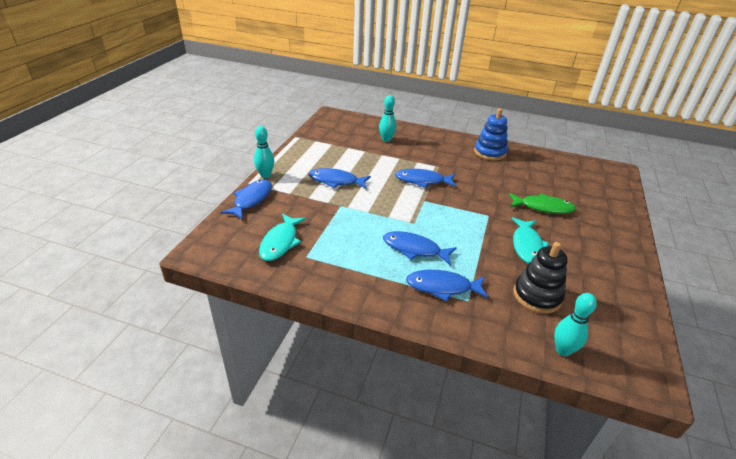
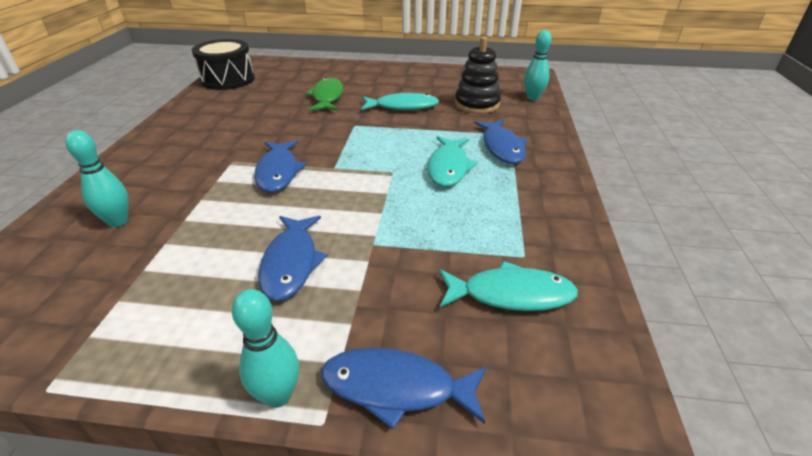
camera: 100 degrees left, 0 degrees up
blue fish [383,231,457,265] -> turquoise fish [428,136,477,187]
blue stacking toy [474,108,508,160] -> none
none -> black drum [192,39,255,90]

